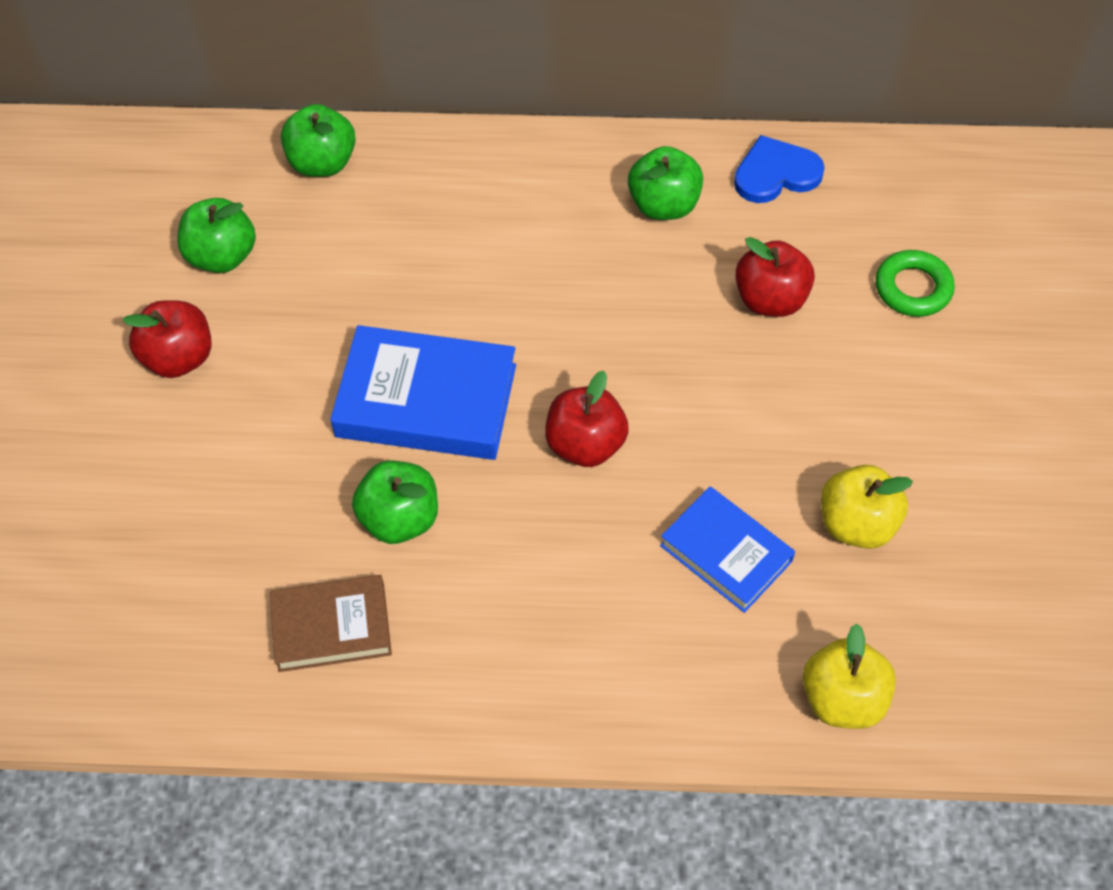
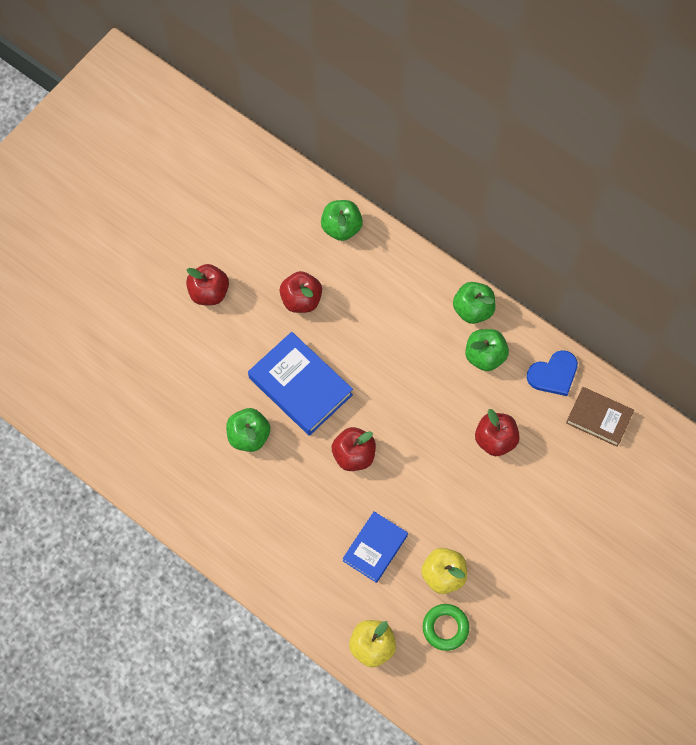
camera: 35 degrees right, 10 degrees up
green apple [177,198,256,273] -> green apple moved to [453,282,496,324]
brown book [270,575,392,672] -> brown book moved to [566,387,634,447]
blue book [660,486,795,613] -> blue book turned 45 degrees clockwise [343,511,408,583]
blue heart [734,135,825,203] -> blue heart turned 135 degrees clockwise [527,350,578,396]
green ring [876,250,955,317] -> green ring moved to [423,604,469,651]
none -> red apple [280,271,322,313]

